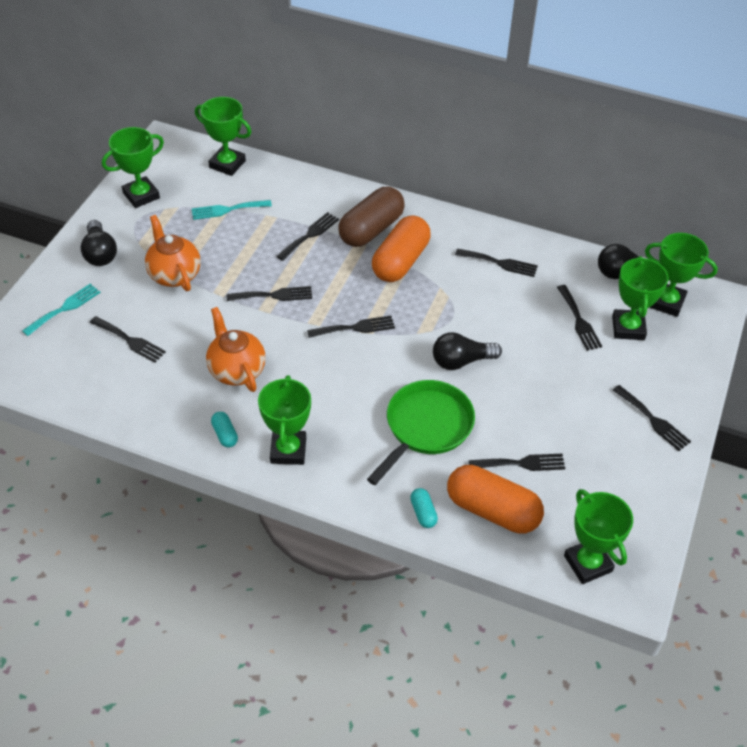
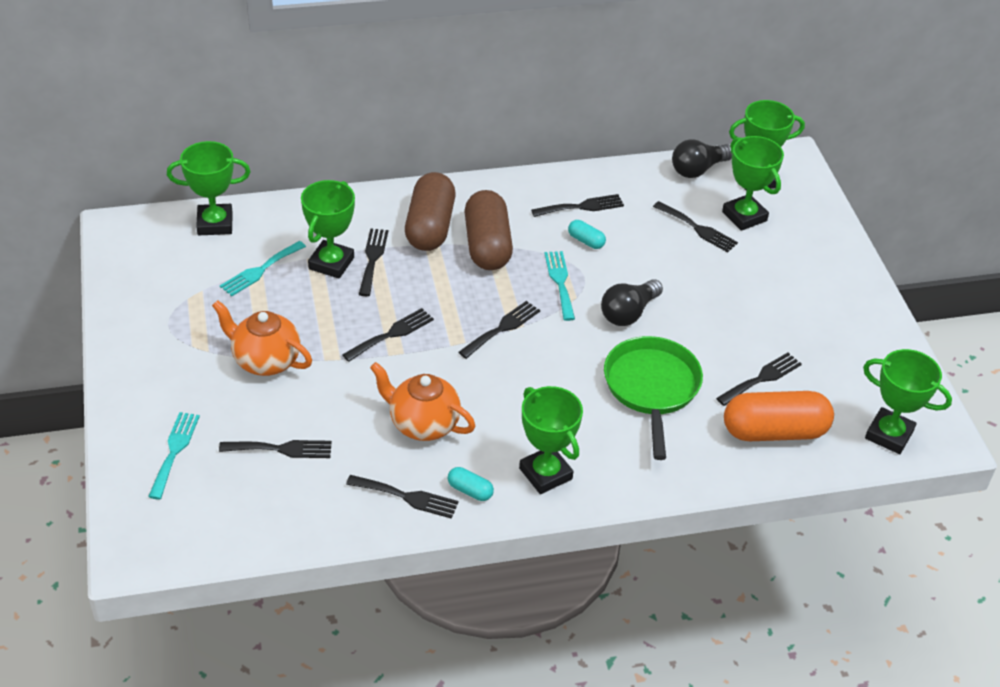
camera: 35 degrees left, 5 degrees down
black light bulb [80,220,117,266] -> none
green trophy [102,127,164,208] -> green trophy moved to [301,180,355,279]
orange capsule [372,215,431,282] -> brown capsule [465,190,513,270]
turquoise capsule [410,488,438,528] -> turquoise capsule moved to [568,220,606,249]
black fork [613,385,691,451] -> black fork moved to [346,475,459,519]
none -> turquoise fork [544,251,575,321]

